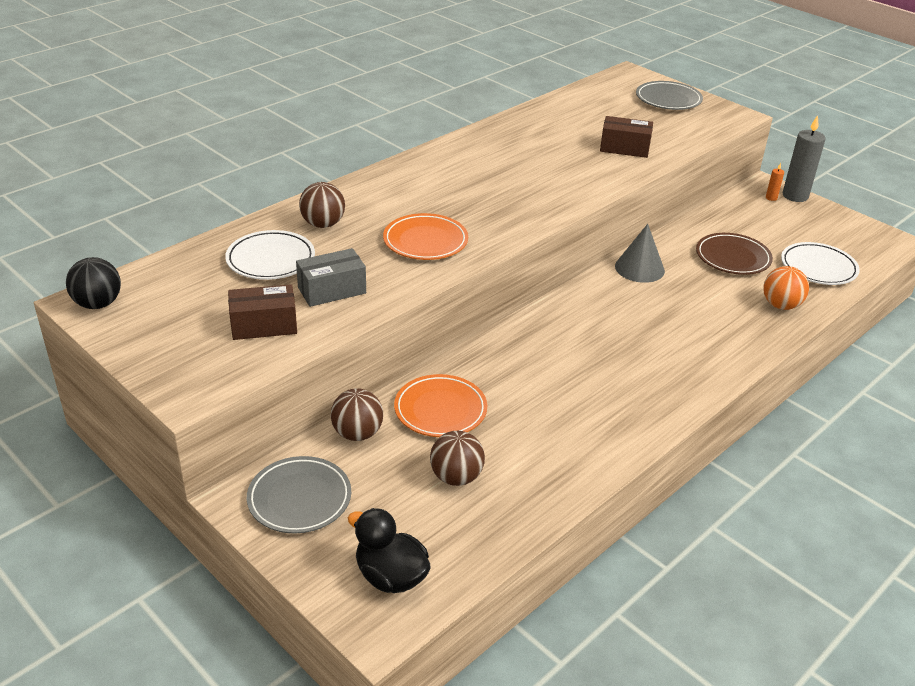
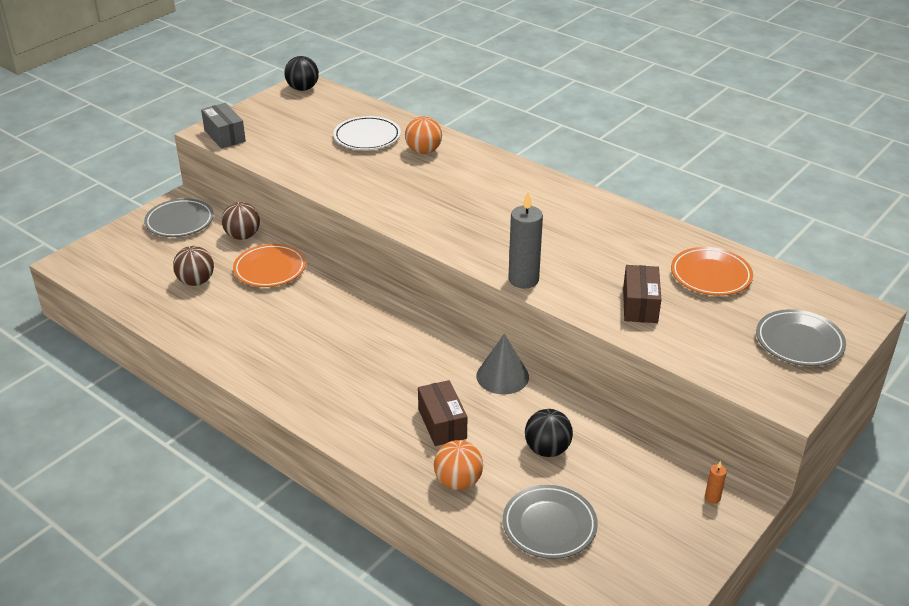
camera: 85 degrees right, 0 degrees up
brown box [228,284,297,340] -> brown box moved to [418,380,467,446]
grey box [296,248,366,307] -> grey box moved to [201,103,246,149]
brown ball [299,182,345,228] -> orange ball [405,116,442,154]
black duck [348,508,430,593] -> none
orange plate [383,213,468,260] -> orange plate moved to [671,247,753,296]
brown plate [696,233,773,275] -> black ball [525,409,573,457]
white plate [781,242,860,285] -> grey plate [503,485,598,559]
grey candle [783,115,825,202] -> grey candle moved to [508,192,543,289]

